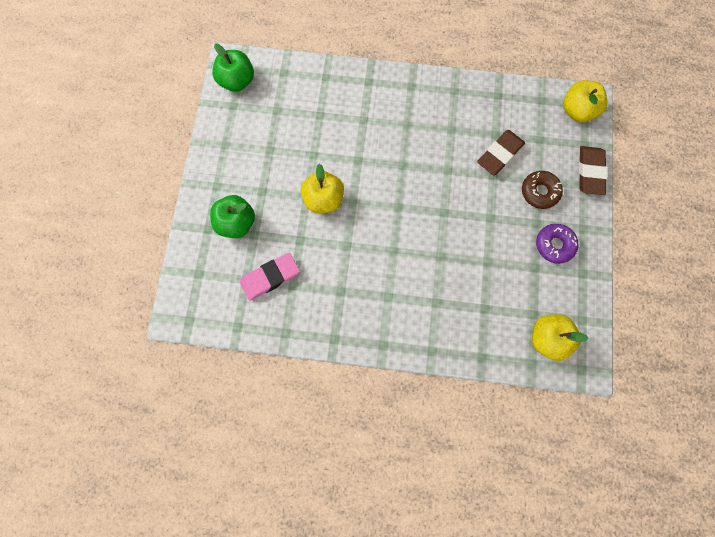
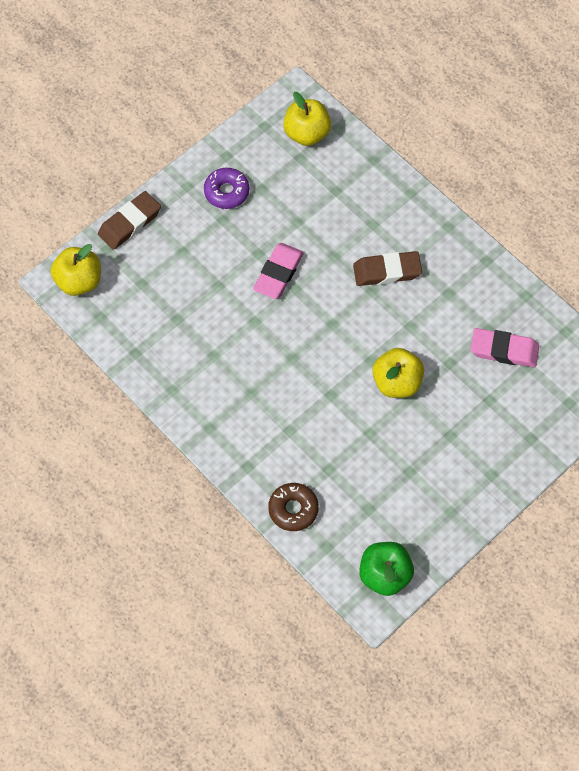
camera: 140 degrees left, 10 degrees down
green apple [210,195,255,238] -> none
brown eraser [477,130,525,175] -> brown eraser moved to [353,251,422,286]
brown donut [522,171,563,209] -> brown donut moved to [268,483,319,531]
none -> pink eraser [253,243,304,299]

